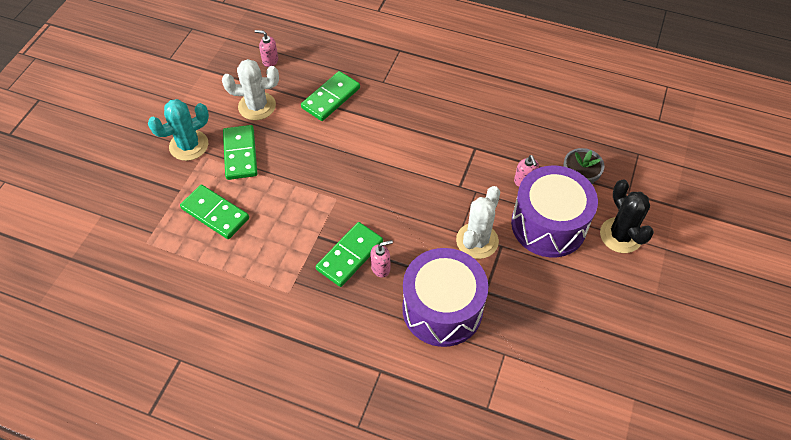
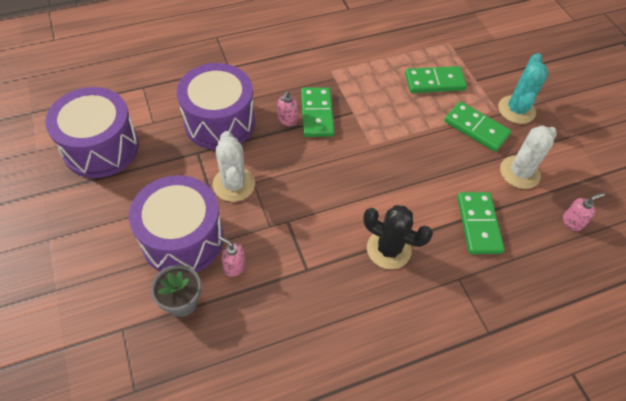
camera: 135 degrees right, 0 degrees up
black cactus [600,179,654,253] -> black cactus moved to [363,205,433,269]
none -> purple drum [45,87,139,178]

